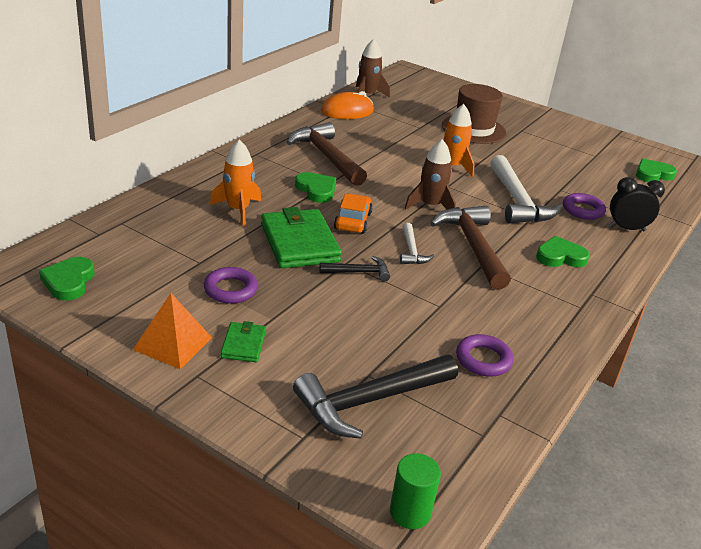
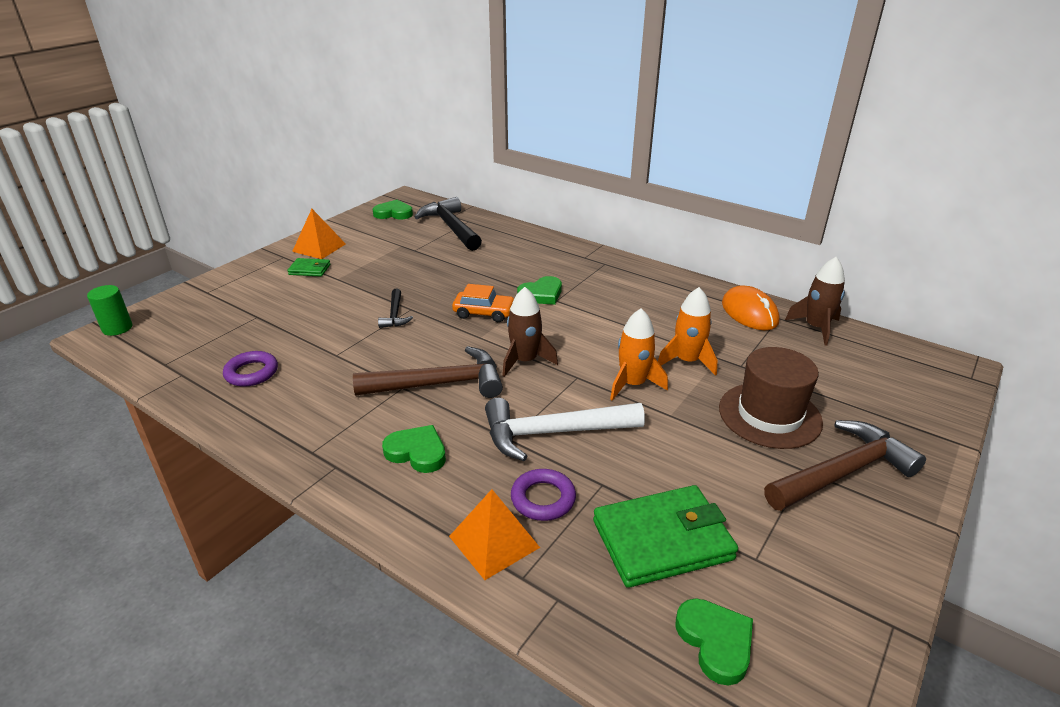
camera: 95 degrees right, 0 degrees up
purple ring [204,267,258,304] -> none
orange rocket [209,140,261,226] -> orange rocket moved to [658,287,717,376]
green wallet [261,207,342,268] -> green wallet moved to [593,485,738,588]
brown hammer [287,122,367,186] -> brown hammer moved to [764,420,926,511]
black hammer [293,354,458,439] -> black hammer moved to [415,197,482,251]
white hammer [400,223,434,264] -> none
green heart [536,236,590,267] -> green heart turned 60 degrees counterclockwise [382,425,446,473]
black clock [609,177,665,231] -> orange pyramid [449,489,540,580]

